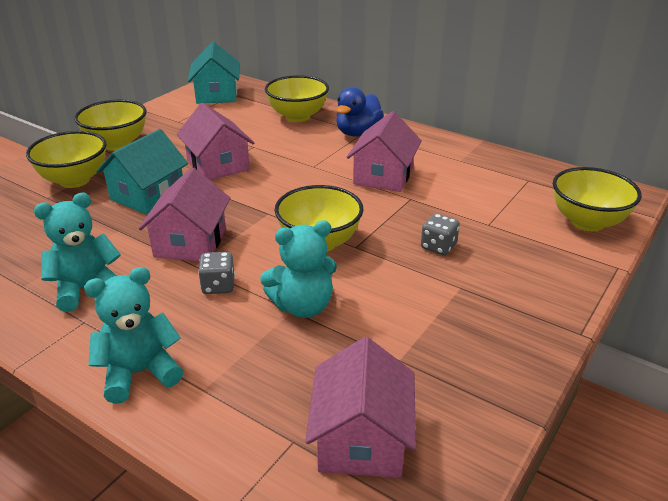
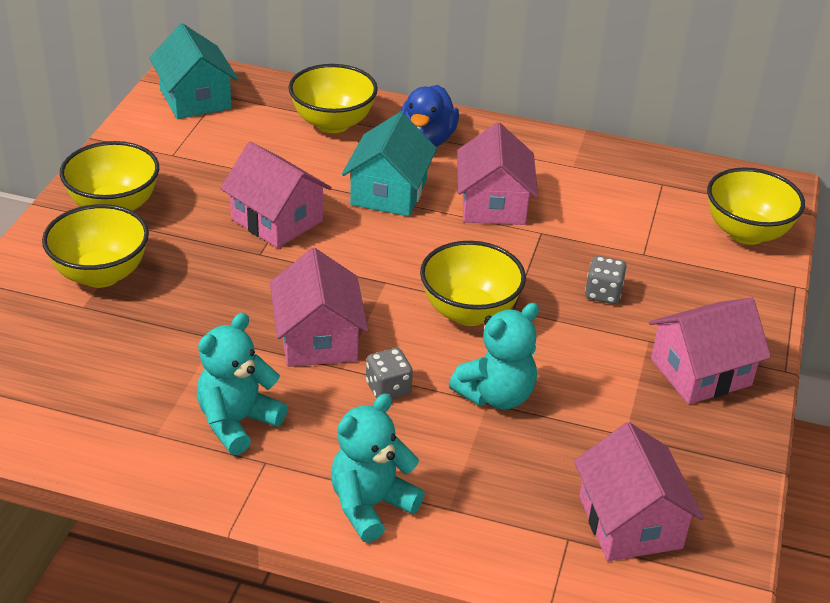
camera: 20 degrees left, 5 degrees up
turquoise house [96,129,188,214] -> turquoise house moved to [342,112,437,217]
none -> pink house [649,298,771,404]

